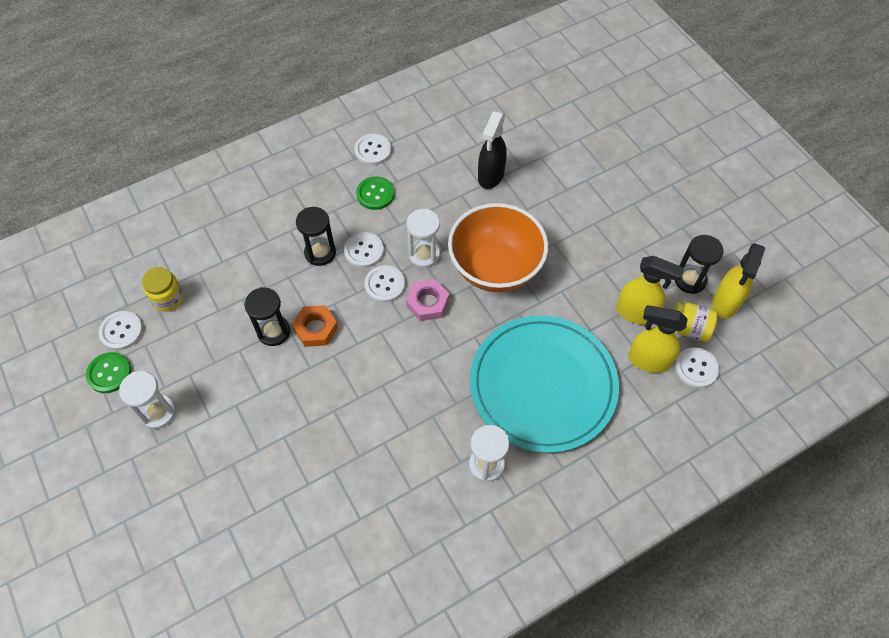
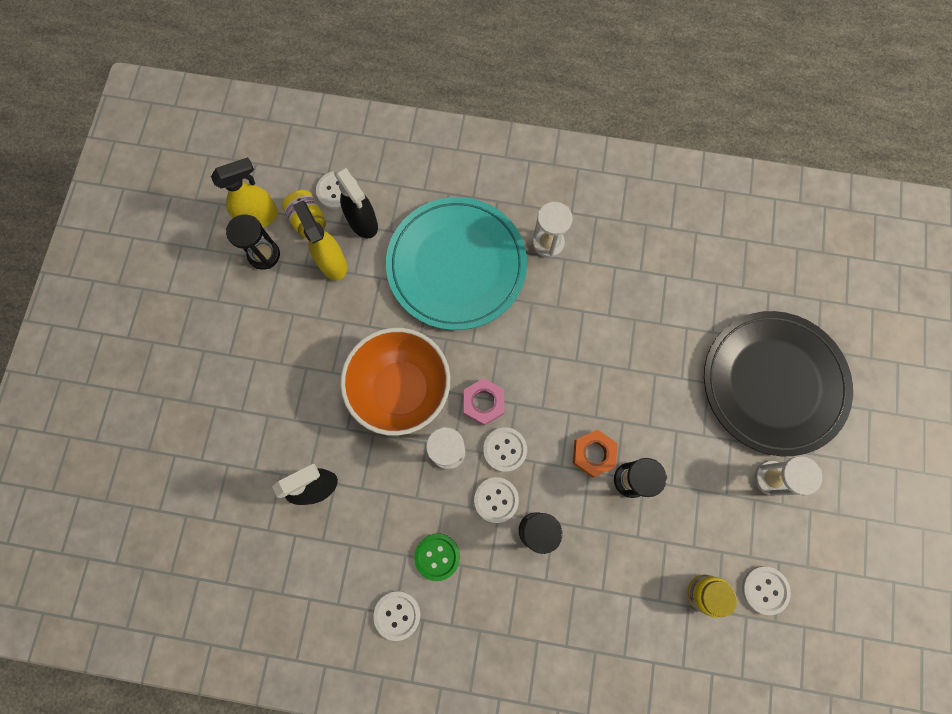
camera: 140 degrees left, 15 degrees up
green button [86,352,131,393] -> none
yellow spray bottle [629,305,687,373] -> black spray bottle [334,166,378,238]
none -> black plate [704,311,853,456]

